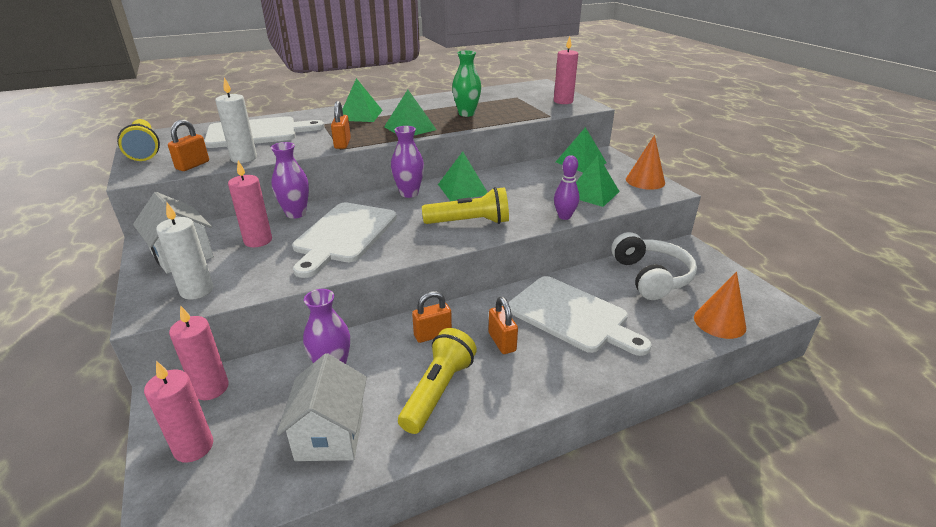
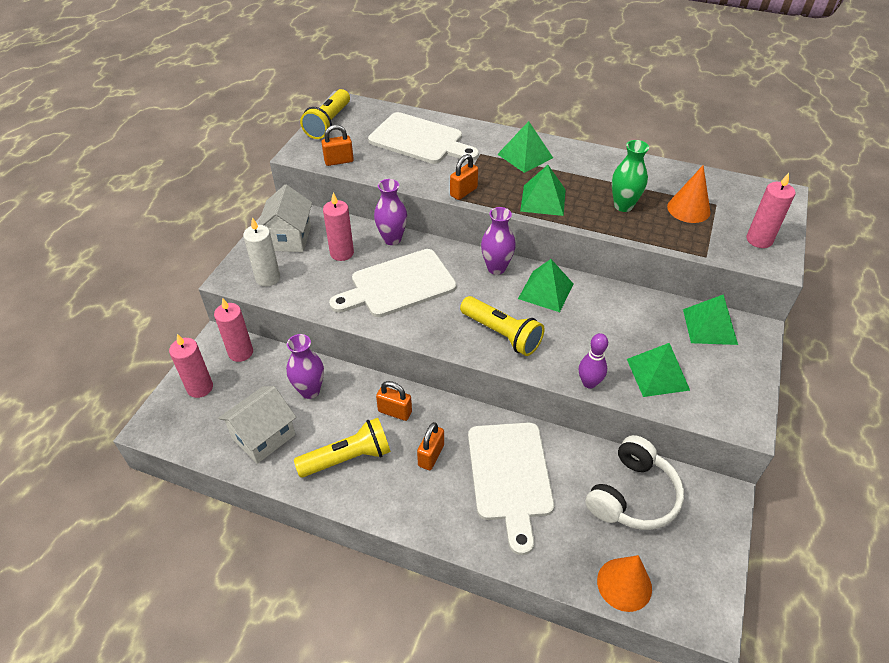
camera: 45 degrees right, 15 degrees up
white candle [215,77,257,163] -> none
orange cone [626,135,665,190] -> orange cone moved to [667,165,711,223]

